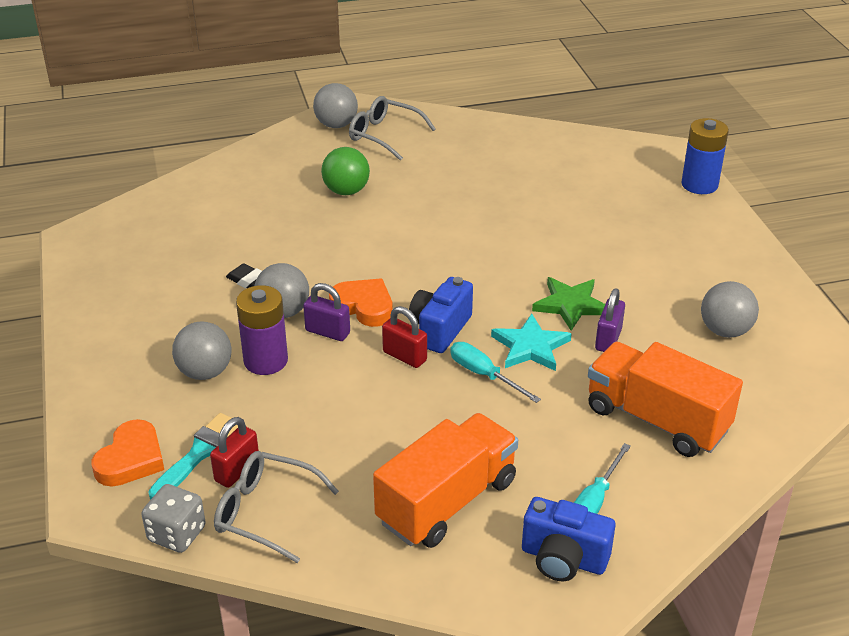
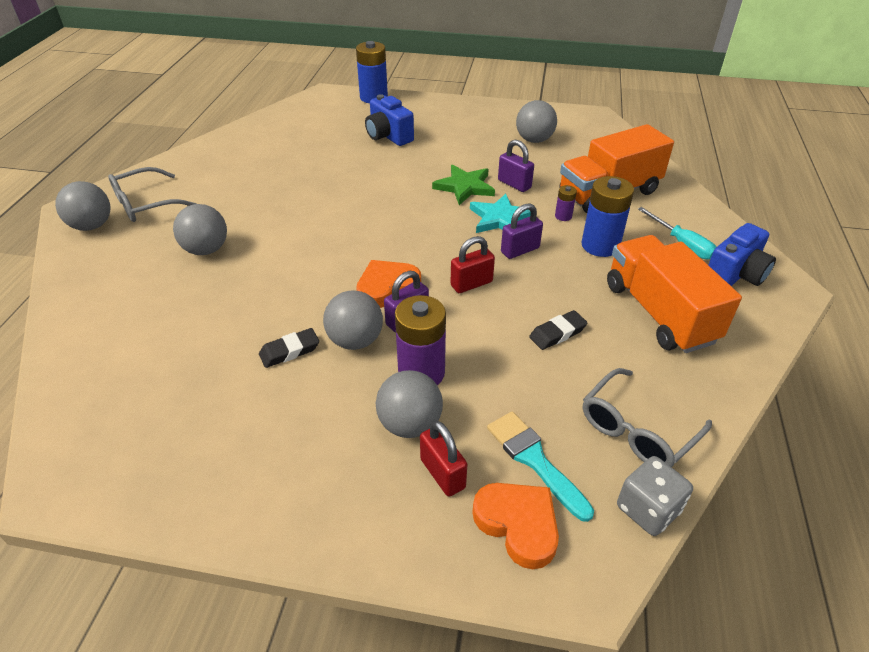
camera: 65 degrees left, 5 degrees up
red padlock [210,417,259,488] -> red padlock moved to [420,421,467,497]
green ball [321,147,370,195] -> grey ball [173,204,227,255]
blue camera [409,277,473,353] -> blue camera moved to [365,94,414,146]
turquoise screwdriver [450,342,541,403] -> purple padlock [501,203,543,259]
none -> black eraser [529,310,587,350]
none -> purple battery [555,185,577,221]
none -> blue battery [581,176,634,257]

